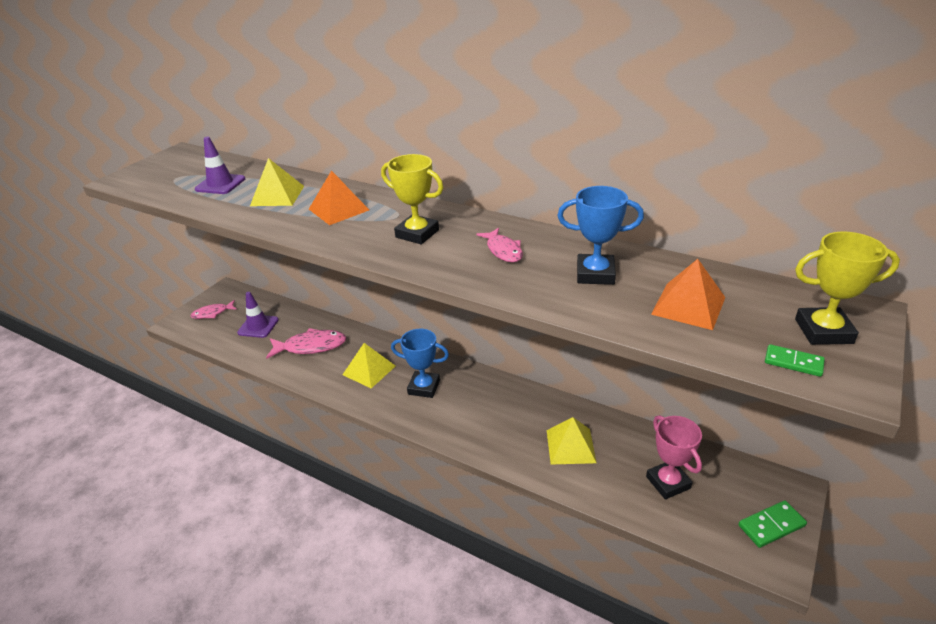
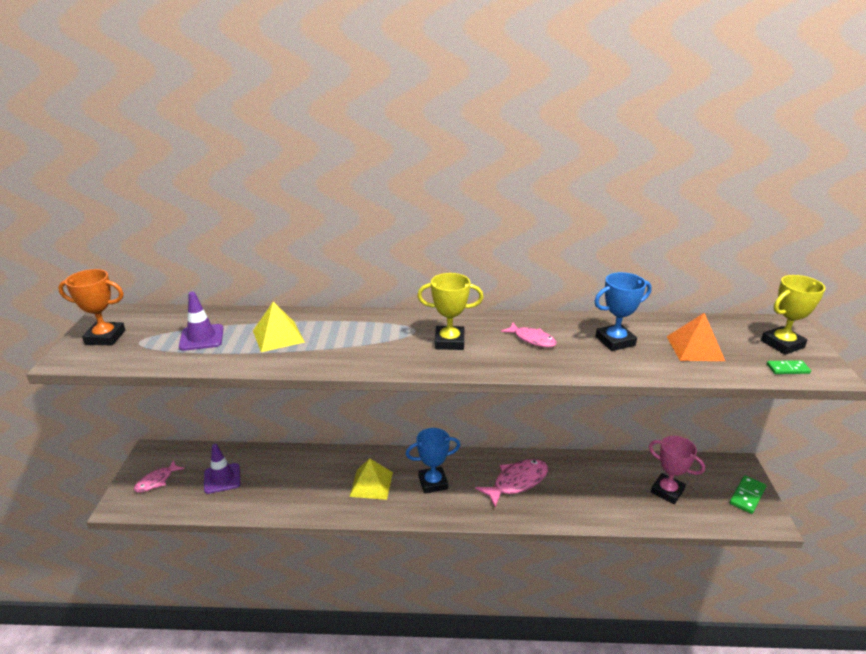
camera: 30 degrees left, 5 degrees down
pink fish [266,328,346,359] -> pink fish moved to [475,459,548,507]
orange pyramid [309,170,369,225] -> none
yellow pyramid [547,417,596,465] -> none
none -> orange trophy [58,269,125,345]

